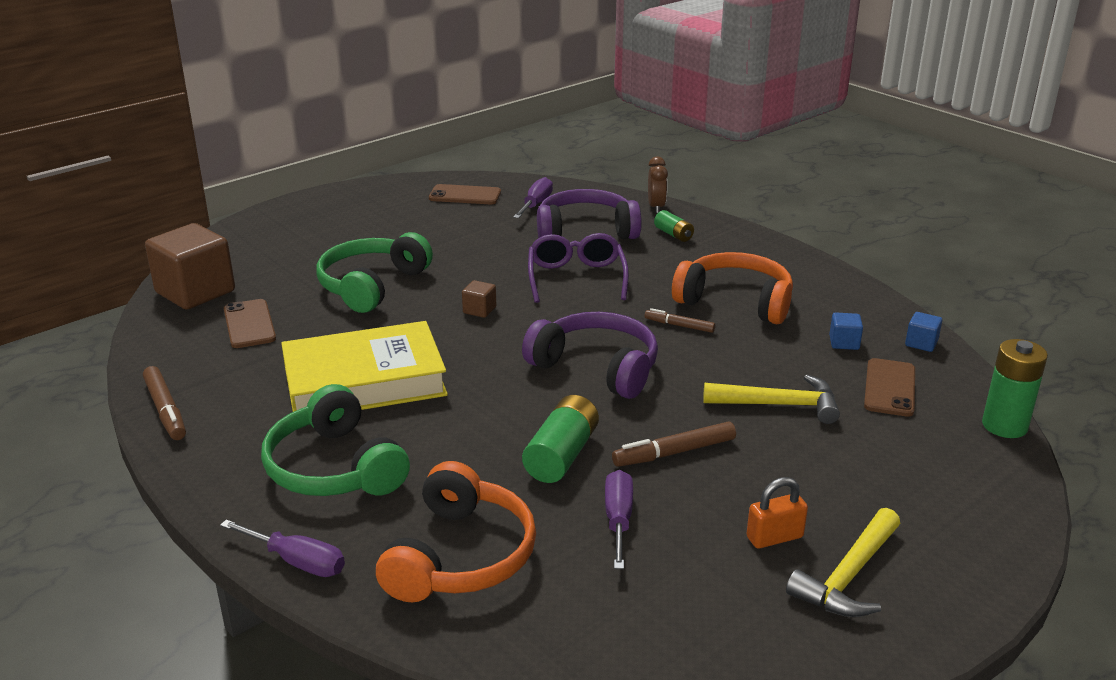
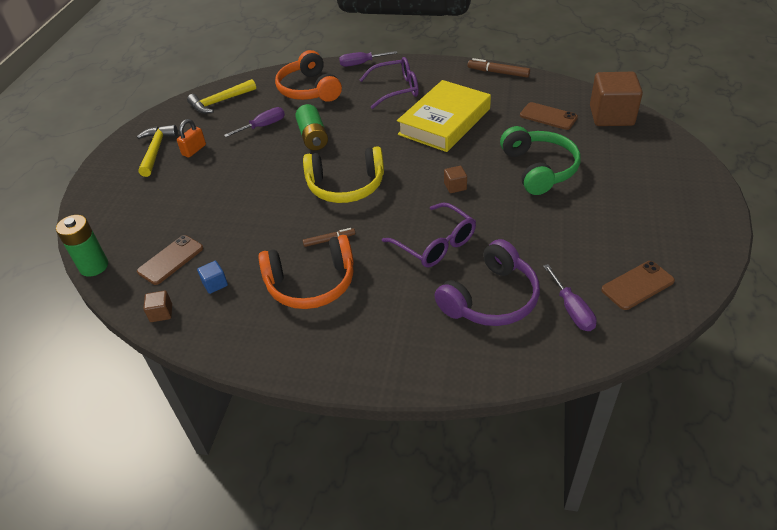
camera: 145 degrees right, 15 degrees up
green headphones [261,384,410,496] -> purple glasses [360,57,419,109]
purple headphones [522,312,658,399] -> yellow headphones [303,146,384,203]
purple screwdriver [605,470,633,569] -> purple screwdriver turned 90 degrees counterclockwise [224,107,285,137]
brown marker [612,422,736,467] -> none
brown clock [648,157,668,213] -> none
green battery [654,210,694,242] -> none
yellow hammer [703,375,840,424] -> yellow hammer moved to [187,79,256,114]
brown phone [864,358,915,417] -> brown phone turned 60 degrees clockwise [137,235,203,285]
blue cube [905,312,942,352] -> brown cube [143,290,172,322]

